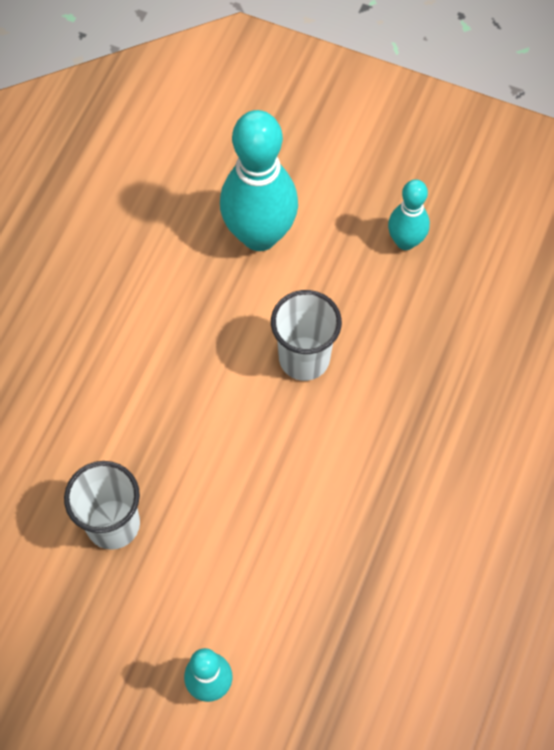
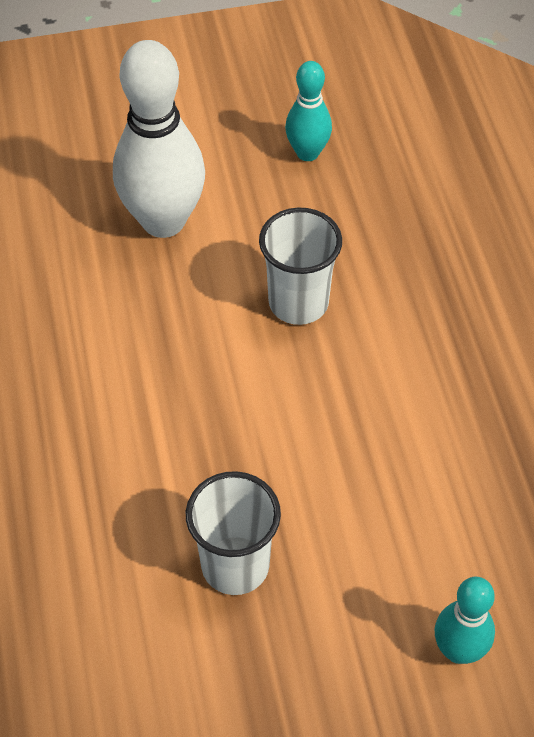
camera: 35 degrees left, 10 degrees down
turquoise bowling pin [220,110,298,251] -> white bowling pin [113,40,205,238]

